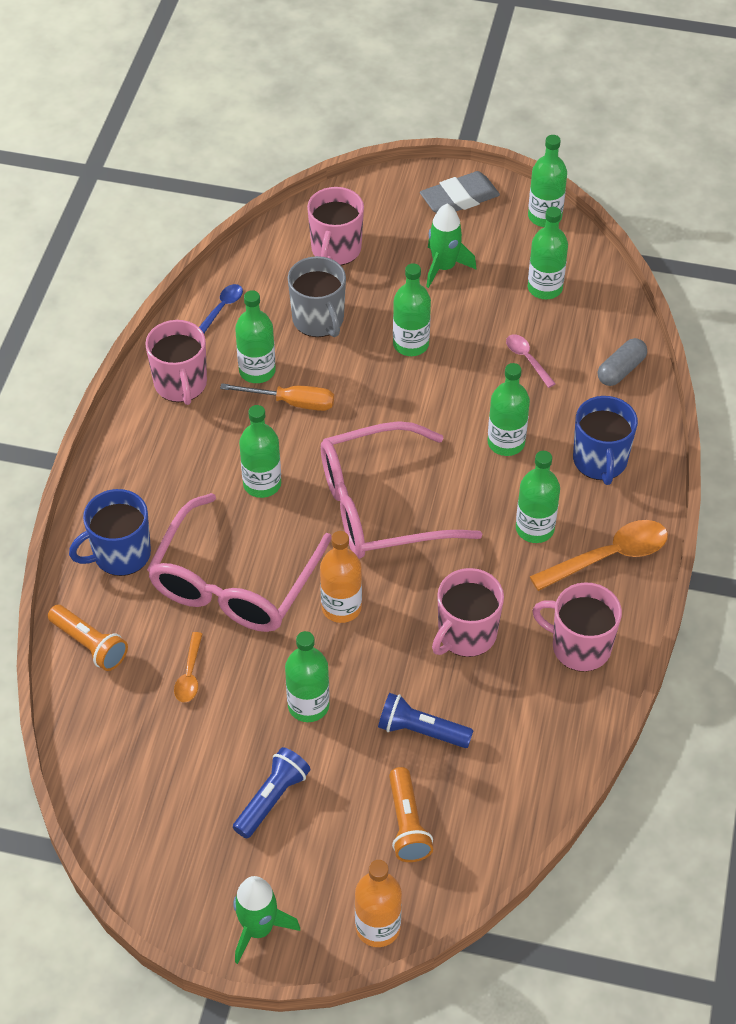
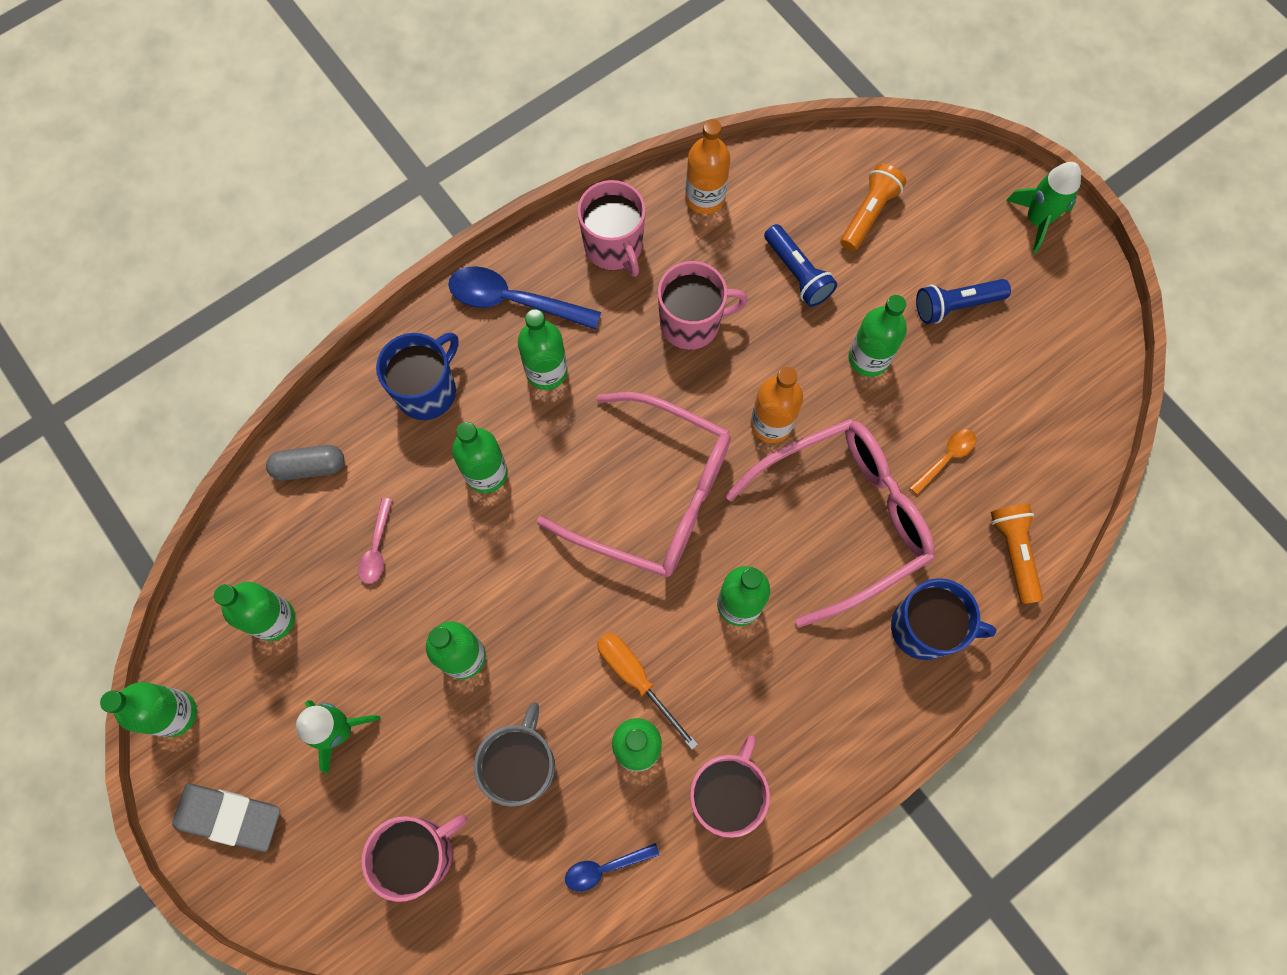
camera: 140 degrees left, 20 degrees up
orange bottle [355,860,402,947] -> orange bottle moved to [685,119,730,214]
orange spoon [530,520,668,591] -> blue spoon [448,266,601,330]

